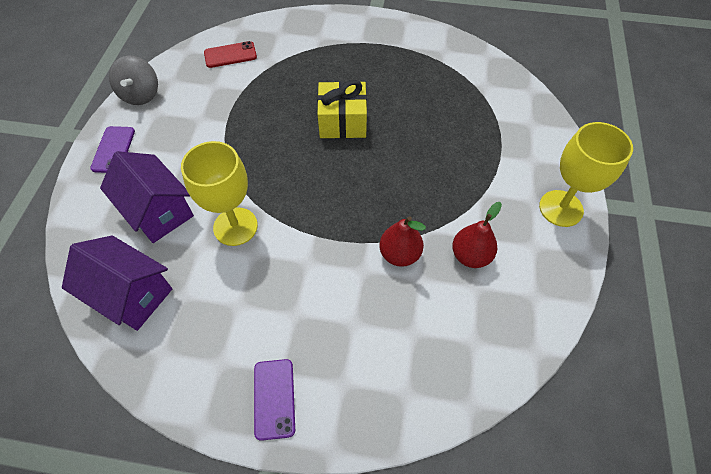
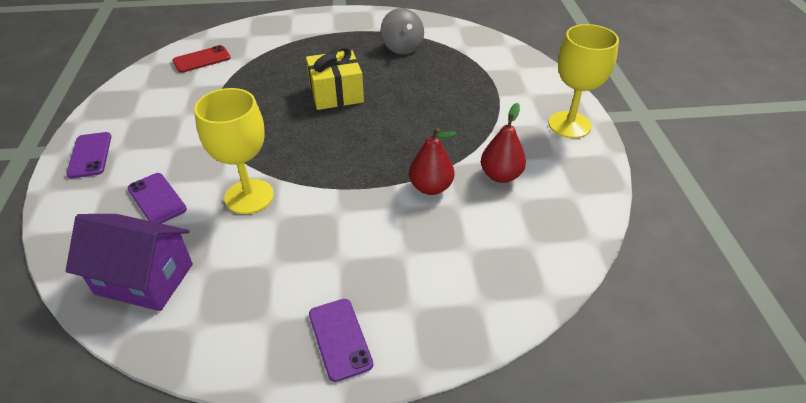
camera: 15 degrees left, 15 degrees down
purple house [100,151,194,243] -> purple phone [128,173,187,224]
grey spinning top [109,55,158,105] -> grey spinning top moved to [381,8,424,55]

